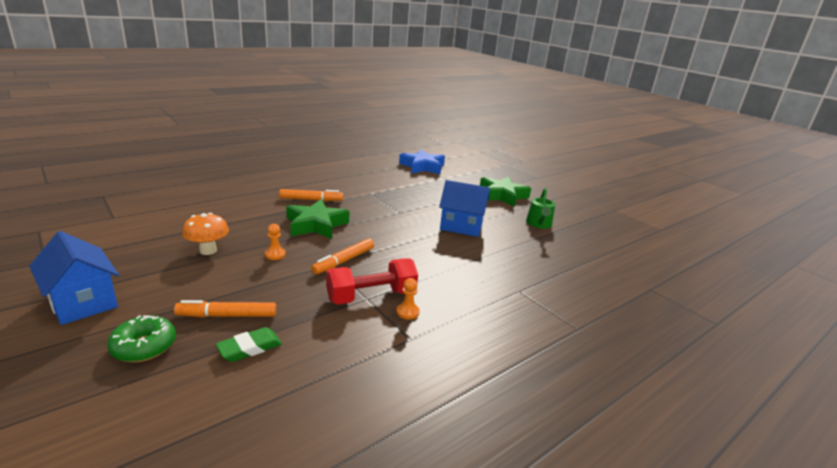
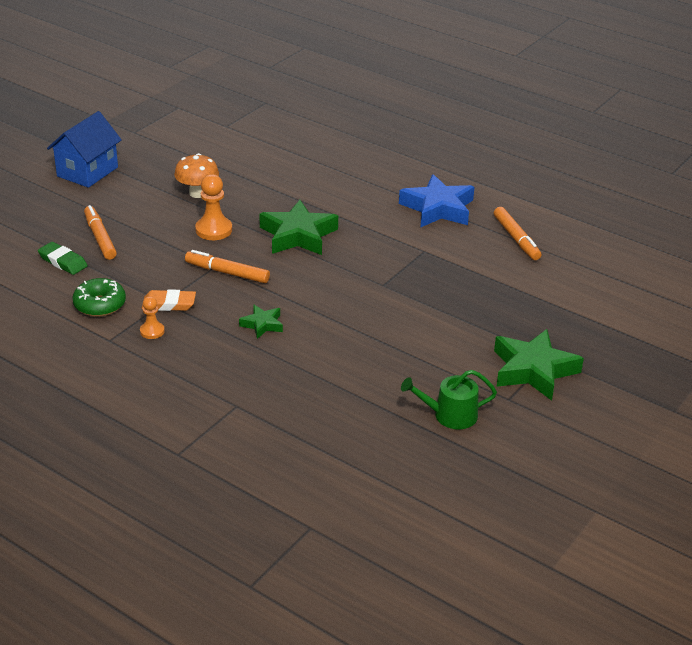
camera: 75 degrees right, 10 degrees up
green donut [107,315,176,362] -> green donut moved to [72,278,126,317]
orange pawn [265,224,286,260] -> orange pawn [195,174,232,240], size x1.68
orange marker [279,189,343,201] -> orange marker moved to [494,207,542,260]
red dumbbell [326,258,418,305] -> orange eraser [142,289,196,311]
blue star [399,149,445,174] -> blue star moved to [399,174,475,227]
blue house [439,180,490,237] -> none
none -> green star [239,305,283,339]

